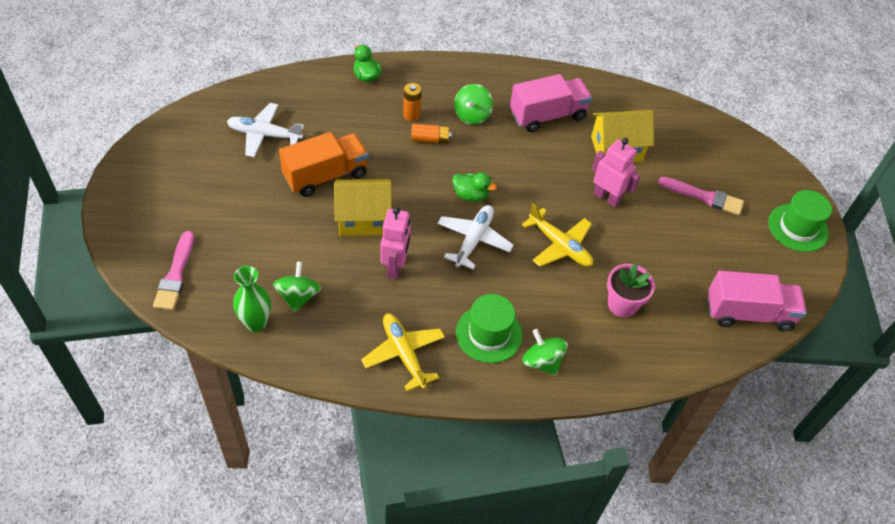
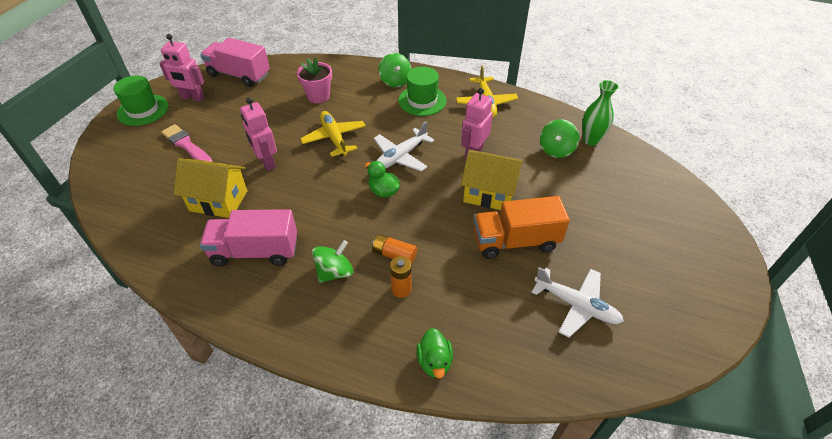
camera: 155 degrees left, 5 degrees down
pink brush [153,231,194,310] -> none
none -> pink robot [159,34,204,102]

